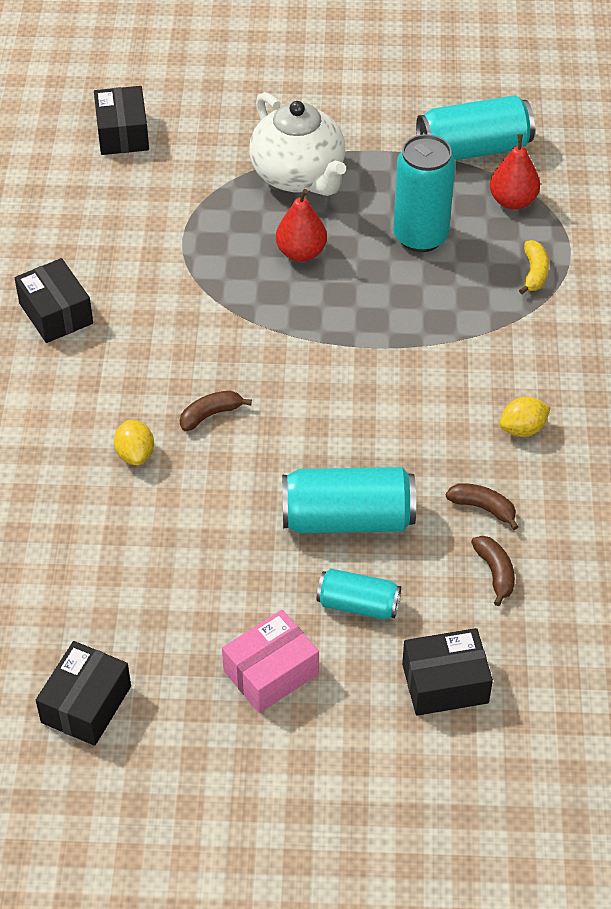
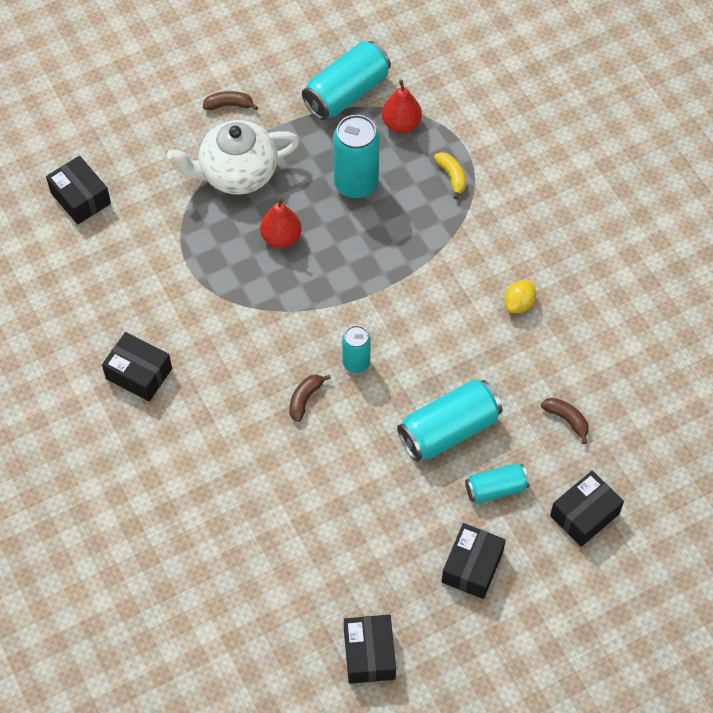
camera: 30 degrees left, 10 degrees up
yellow lemon [114,420,154,465] -> none
pink box [222,610,319,713] -> black box [442,523,506,599]
white teapot [249,92,346,196] -> white teapot turned 135 degrees clockwise [167,120,300,195]
brown banana [446,483,519,530] -> brown banana moved to [203,91,258,110]
none -> turquoise can [342,325,371,373]

